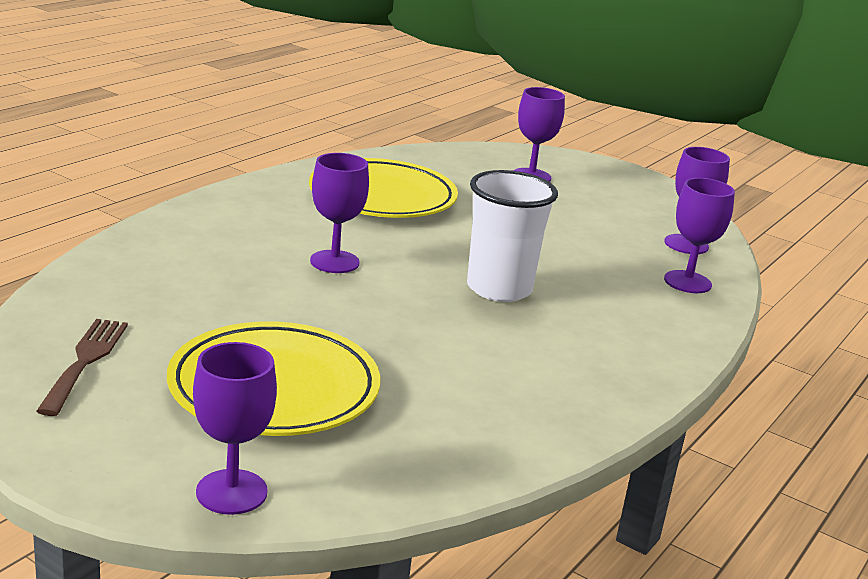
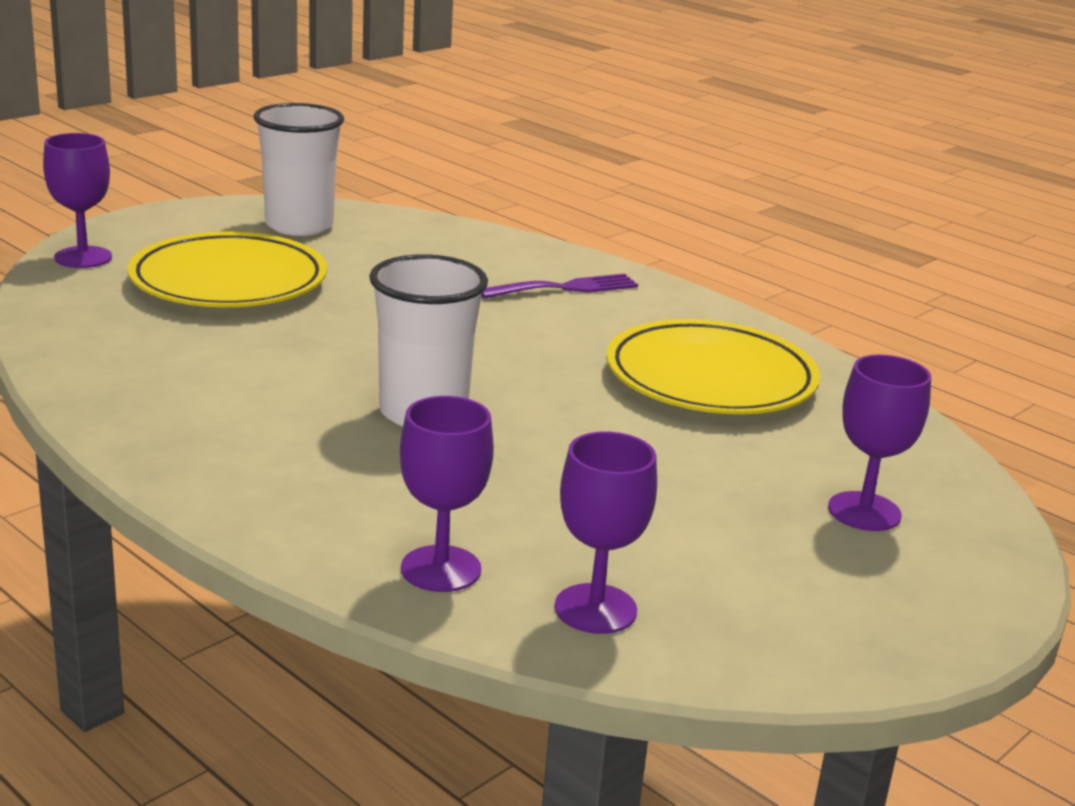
camera: 100 degrees right, 0 degrees up
brown fork [36,319,128,416] -> white cup [254,103,344,236]
purple goblet [310,153,369,273] -> none
none -> purple fork [481,274,638,299]

